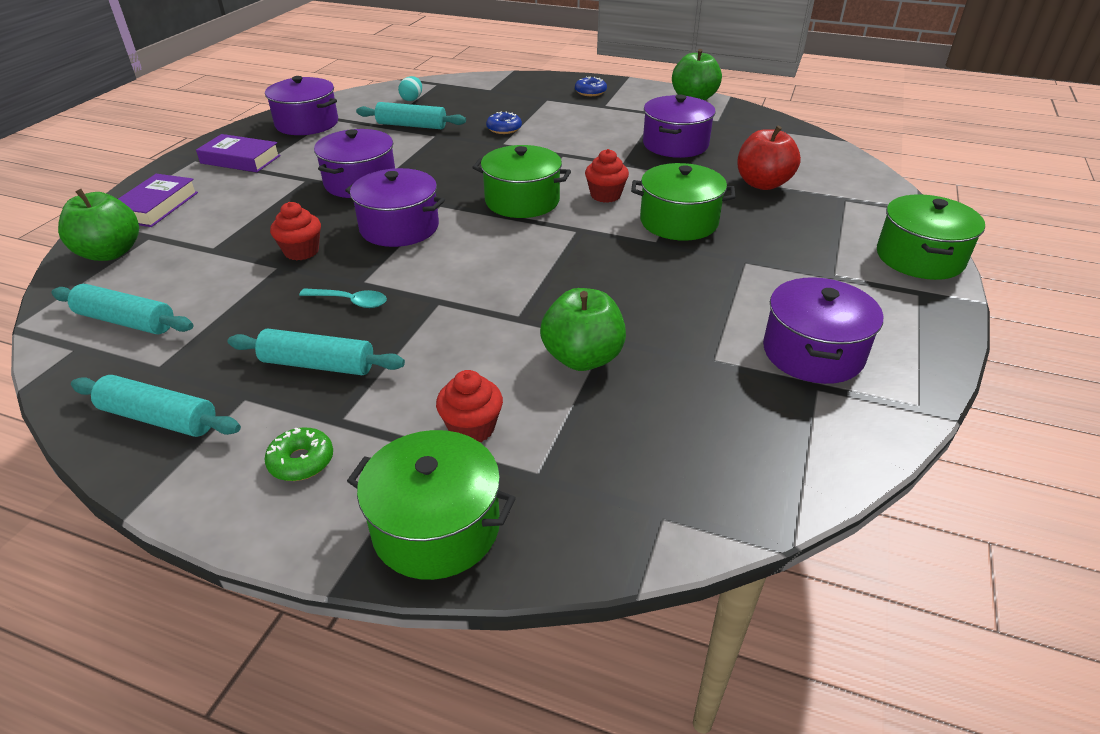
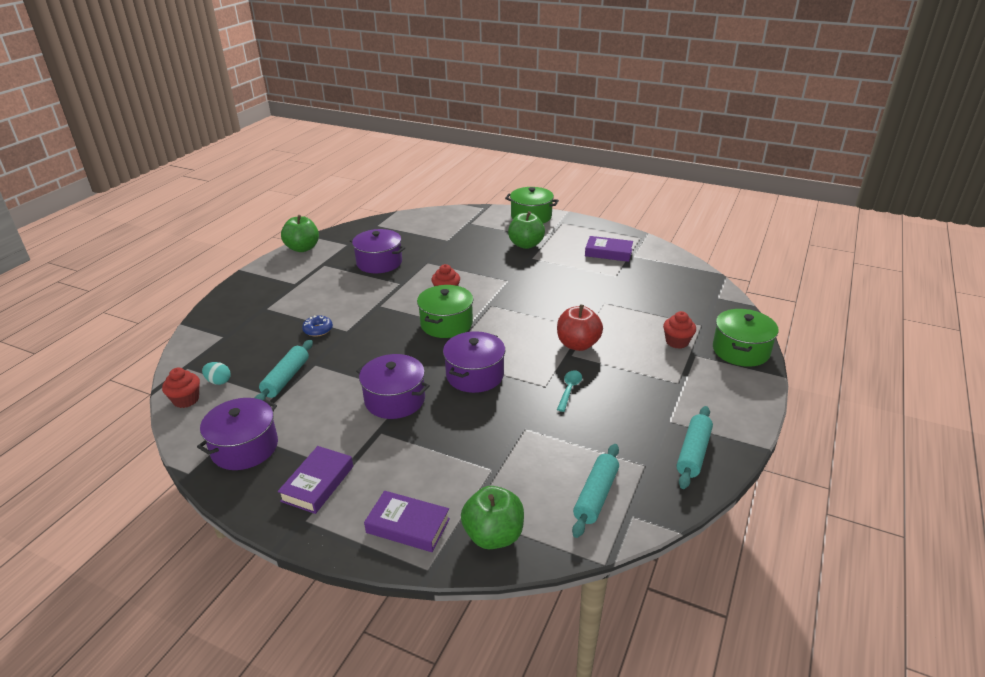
camera: 85 degrees left, 5 degrees down
turquoise rolling pin [228,329,405,375] -> none
green donut [264,427,333,481] -> none
red cupcake [270,202,321,261] -> red cupcake moved to [162,368,200,408]
green apple [540,288,626,371] -> green apple moved to [508,211,545,249]
blue donut [575,76,607,96] -> none
green pot [631,163,736,241] -> none
red apple [737,126,801,190] -> red apple moved to [557,305,603,351]
purple pot [763,277,883,384] -> purple book [585,236,633,262]

